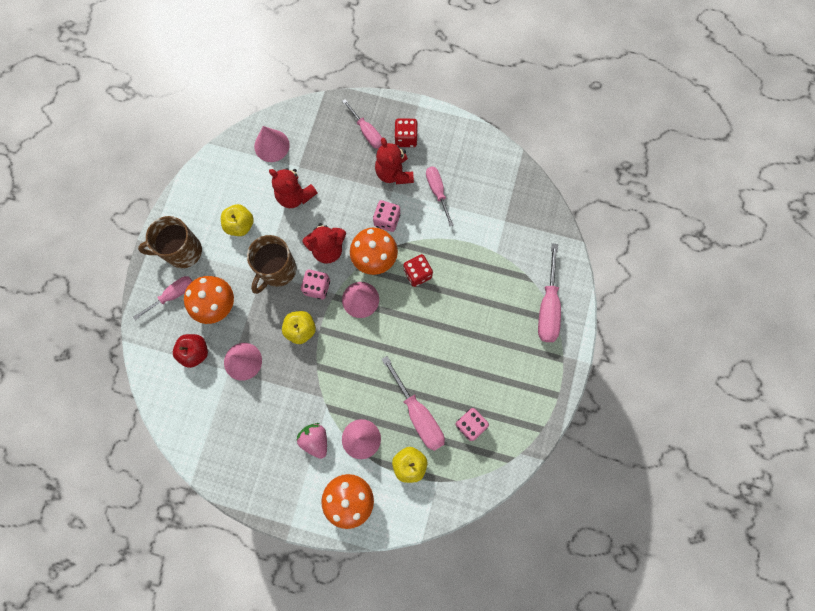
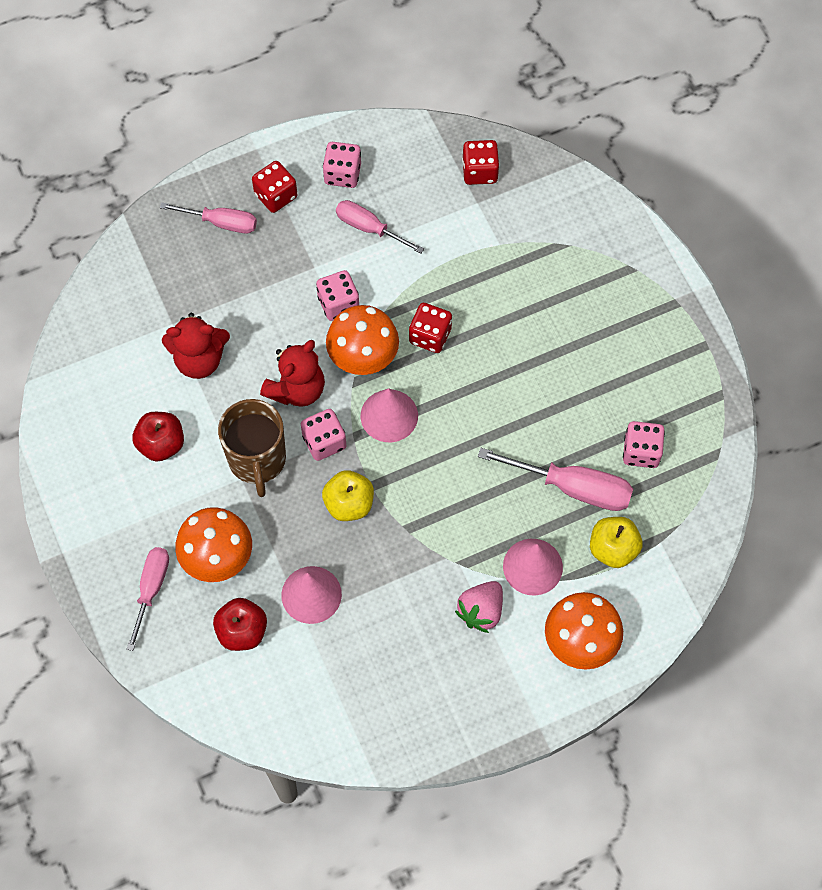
camera: 40 degrees left, 10 degrees down
brown mug [138,216,202,268] -> none
yellow apple [221,204,254,236] -> red apple [133,412,184,462]
pink cone [254,126,290,162] -> none
pink strawberry [297,423,327,459] -> pink strawberry turned 75 degrees counterclockwise [455,581,503,633]
red teddy bear [375,138,414,184] -> none
pink screwdriver [538,243,561,342] -> none
none -> pink dice [323,142,361,188]
none -> red dice [462,140,499,185]

